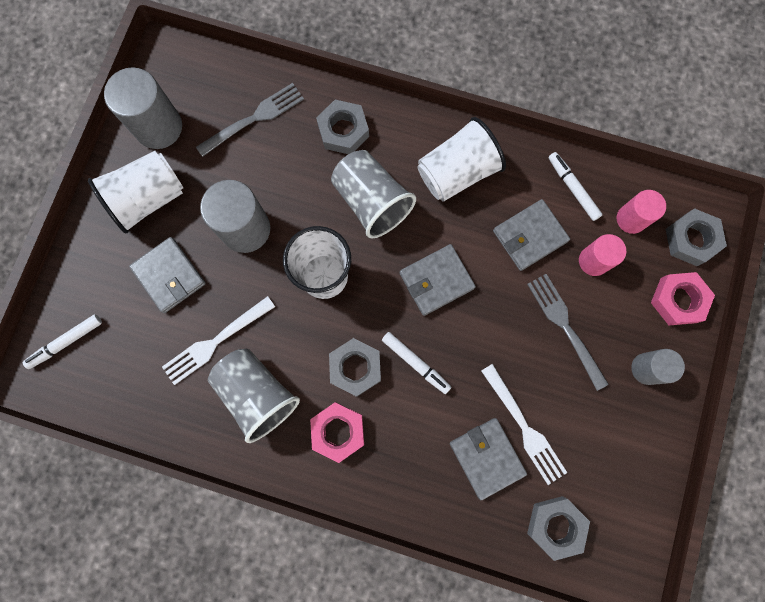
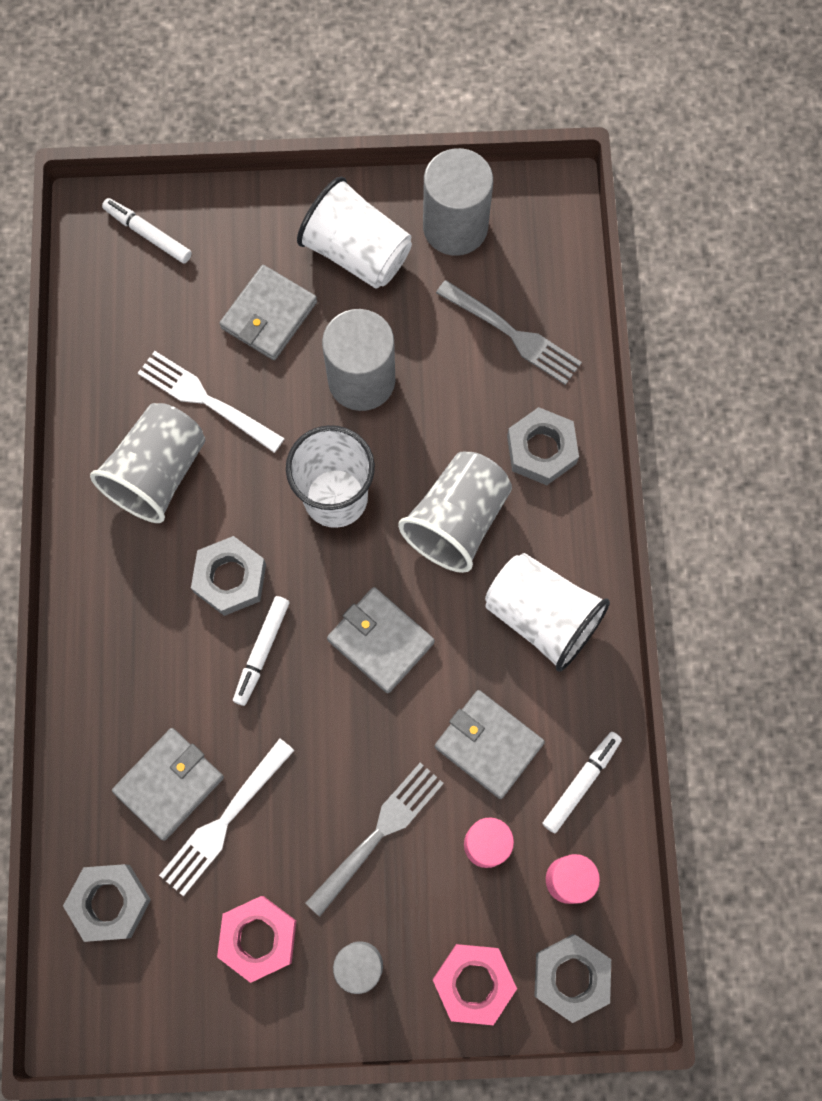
camera: 70 degrees right, 5 degrees down
pink nut [310,402,364,463] -> pink nut moved to [217,896,296,983]

